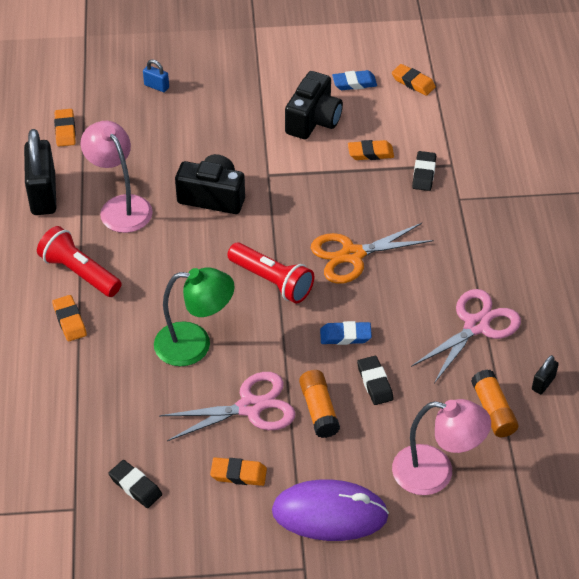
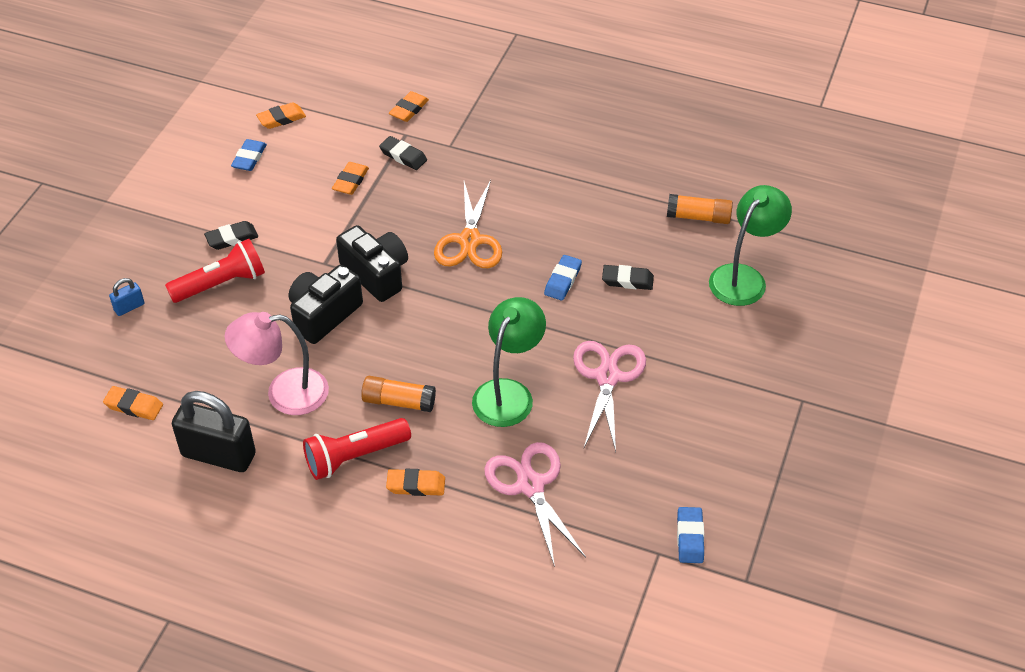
camera: 65 degrees left, 0 degrees up
black eraser [109,460,162,508] -> black eraser moved to [204,221,258,250]
orange eraser [210,457,267,486] -> orange eraser moved to [389,91,429,122]
red flashlight [227,242,314,303] -> red flashlight moved to [165,239,265,303]
purple mouse [272,479,389,541] -> none
black camera [285,71,343,139] -> black camera moved to [336,225,408,302]
orange glue stick [299,370,340,438] -> orange glue stick moved to [361,376,436,412]
pink lamp [392,399,491,495] -> green lamp [709,185,792,306]
pink scissors [411,289,521,383] -> pink scissors moved to [484,442,586,567]
black padlock [532,355,559,394] -> none
none -> blue eraser [677,507,704,563]

